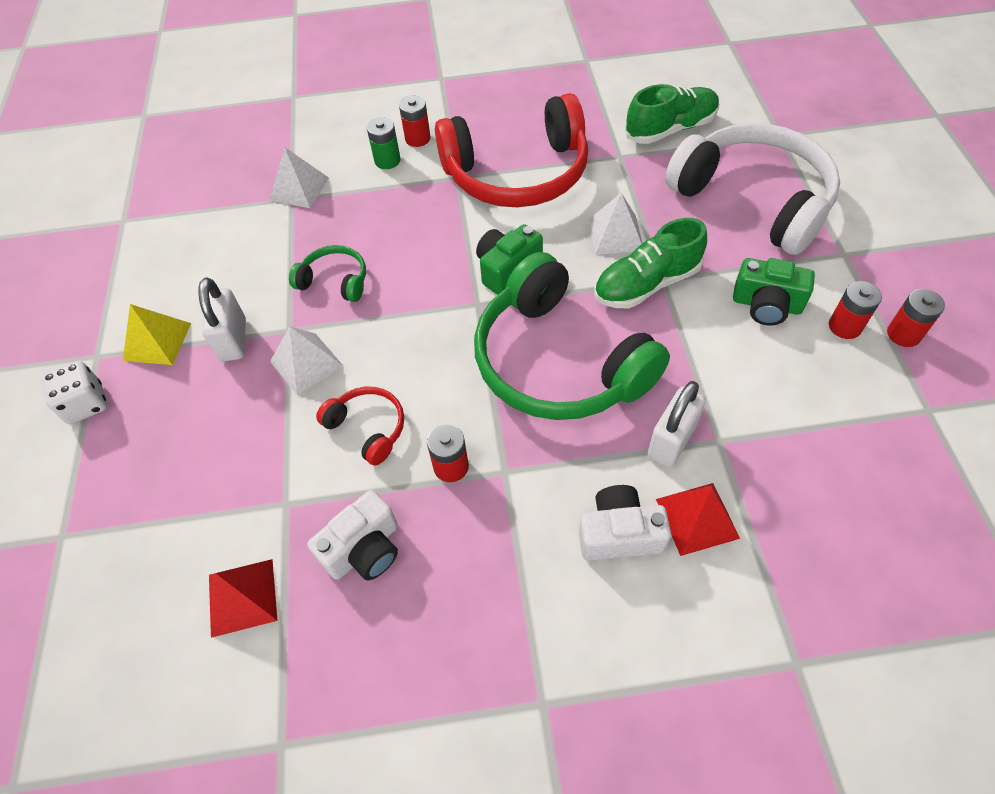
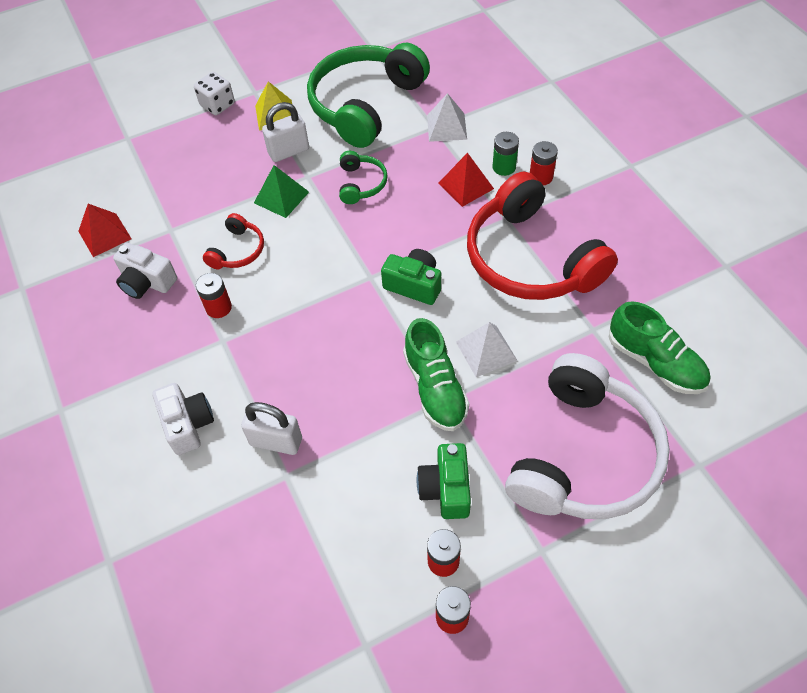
camera: 70 degrees right, 0 degrees up
white pyramid [270,326,343,395] -> green pyramid [254,165,309,218]
green headphones [474,252,670,420] -> green headphones moved to [307,43,430,148]
green shoe [594,218,707,308] -> green shoe turned 150 degrees counterclockwise [403,318,469,431]
red pyramid [656,483,740,556] -> red pyramid moved to [439,153,494,207]

